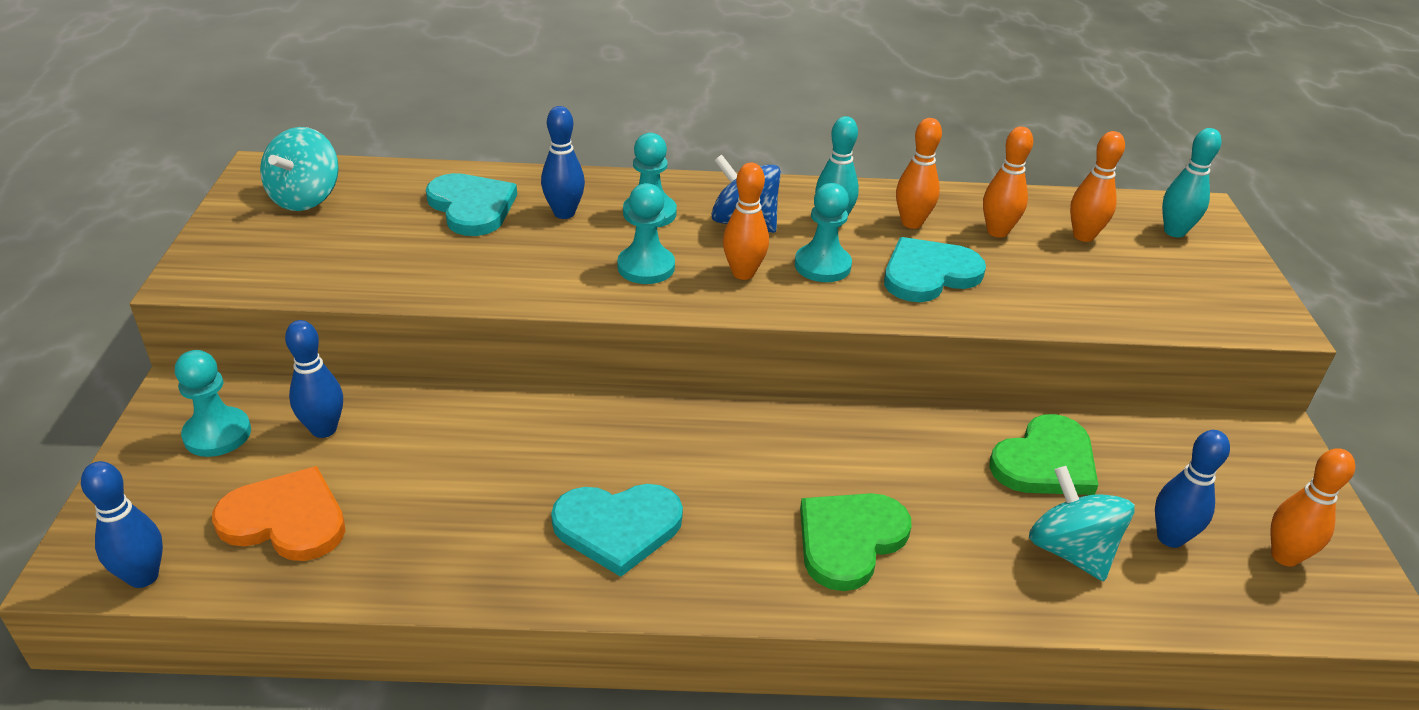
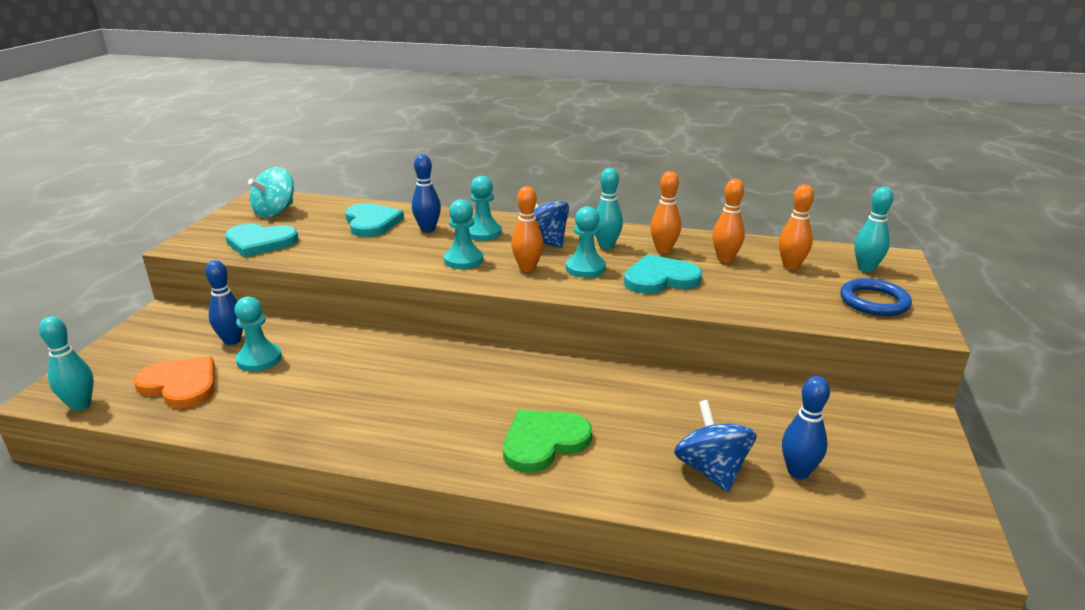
camera: 15 degrees right, 10 degrees down
blue bowling pin [81,461,163,588] -> turquoise bowling pin [39,316,94,411]
turquoise pawn [175,350,251,457] -> turquoise pawn moved to [234,296,282,372]
turquoise heart [551,484,683,577] -> turquoise heart moved to [225,224,299,257]
green heart [989,414,1098,495] -> none
turquoise spinning top [1029,466,1135,581] -> blue spinning top [674,400,757,492]
orange bowling pin [1271,448,1355,567] -> none
none -> blue ring [840,278,912,316]

